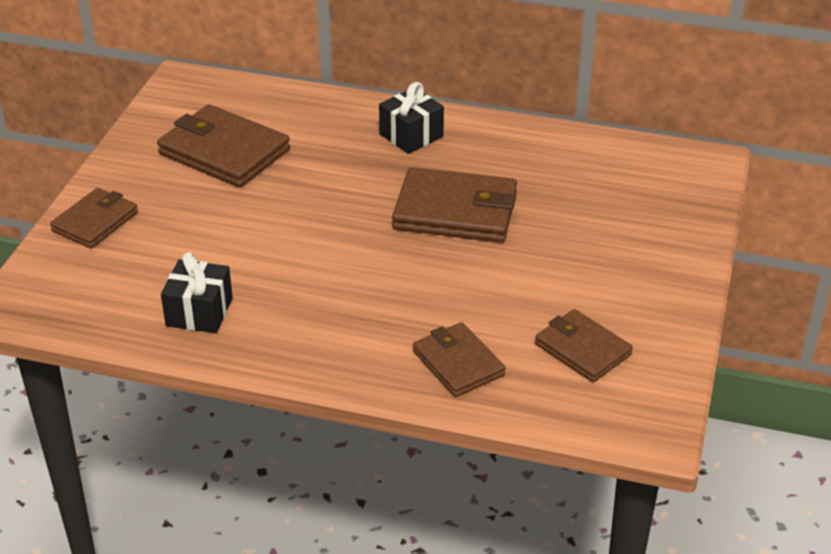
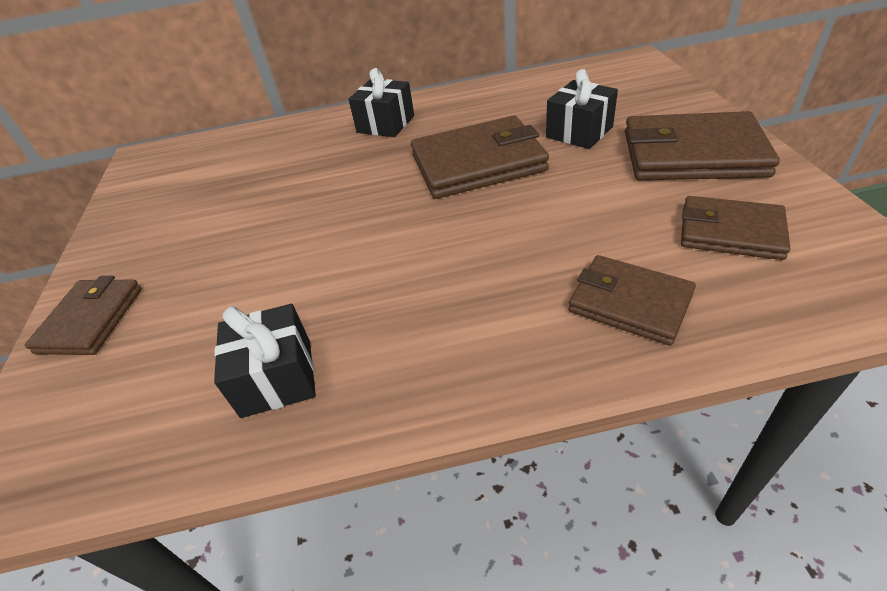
camera: 20 degrees left, 5 degrees up
brown wallet [157,104,290,188] -> brown wallet moved to [625,111,780,180]
none -> black gift [546,69,618,149]

